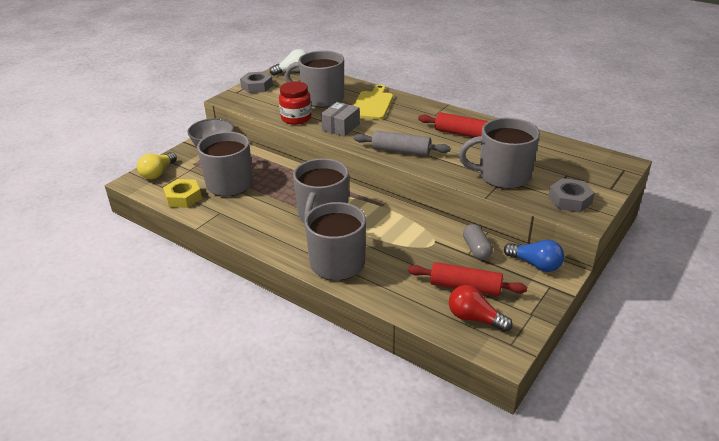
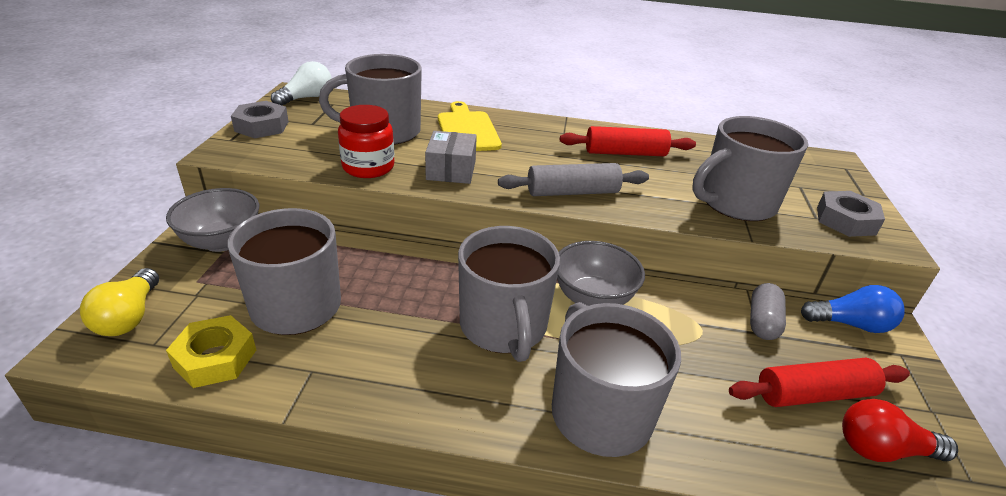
camera: 30 degrees left, 0 degrees up
grey capsule [463,224,493,260] -> grey capsule turned 60 degrees clockwise [750,283,786,340]
none -> grey bowl [557,241,645,306]

